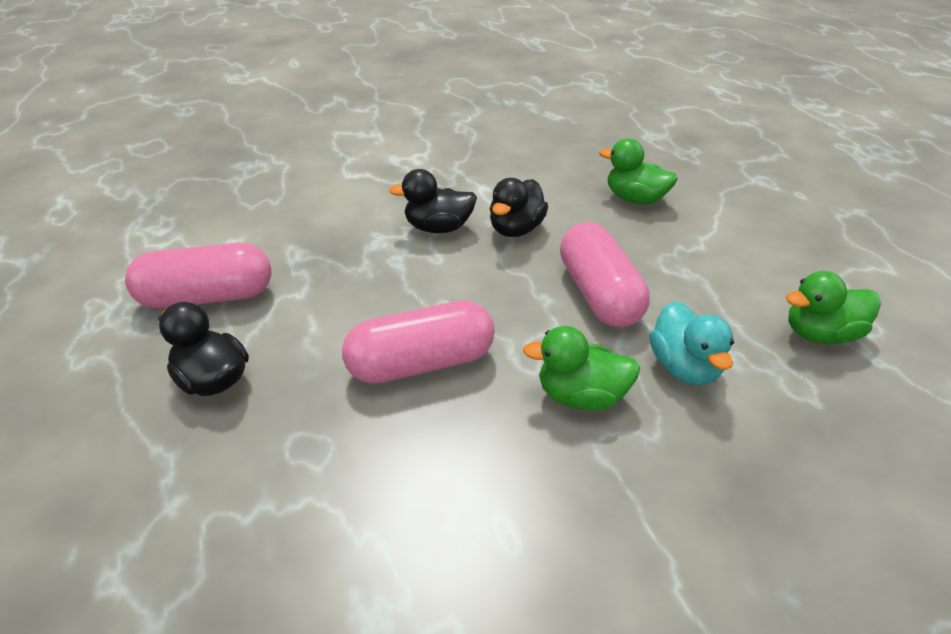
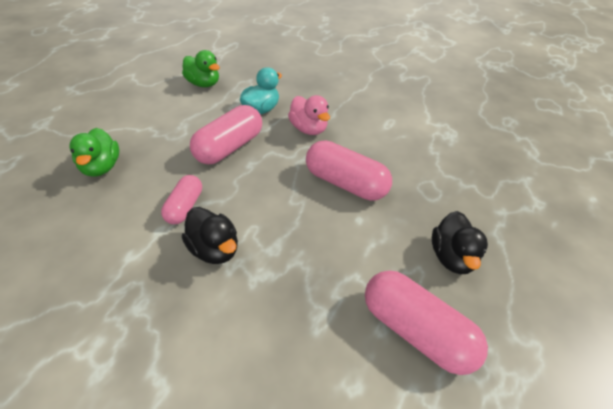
camera: 130 degrees left, 5 degrees up
black duck [490,178,548,237] -> pink capsule [161,175,202,224]
green duck [523,326,640,410] -> pink duck [288,95,330,135]

